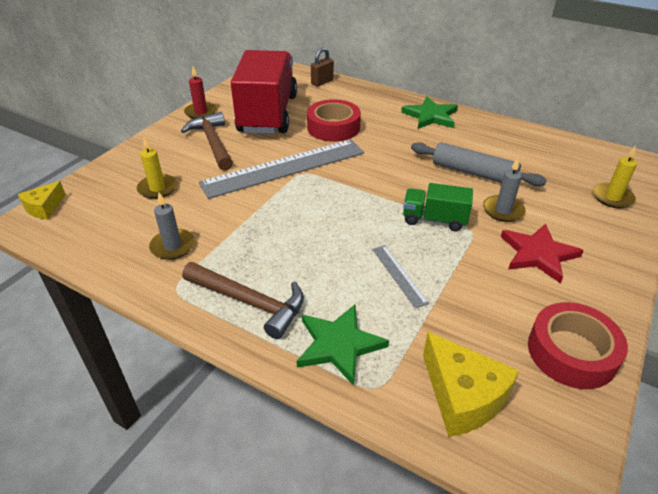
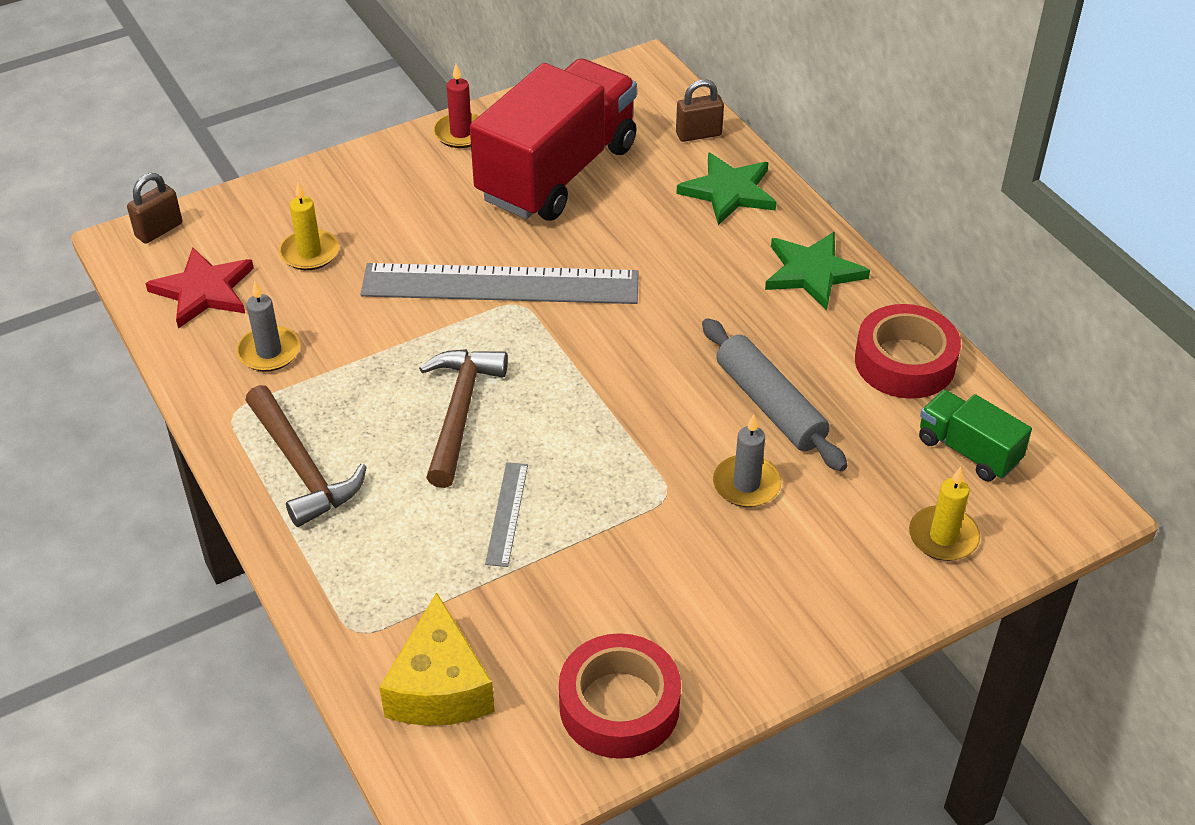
camera: 30 degrees right, 5 degrees up
yellow cheese [18,181,66,219] -> brown padlock [127,173,182,244]
brown hammer [181,112,233,171] -> brown hammer moved to [419,349,508,488]
green star [297,305,389,386] -> green star moved to [677,153,776,225]
red tape [307,99,361,142] -> red tape moved to [855,304,961,399]
green truck [403,183,473,231] -> green truck moved to [919,390,1032,481]
red star [501,224,584,284] -> red star moved to [145,247,254,329]

